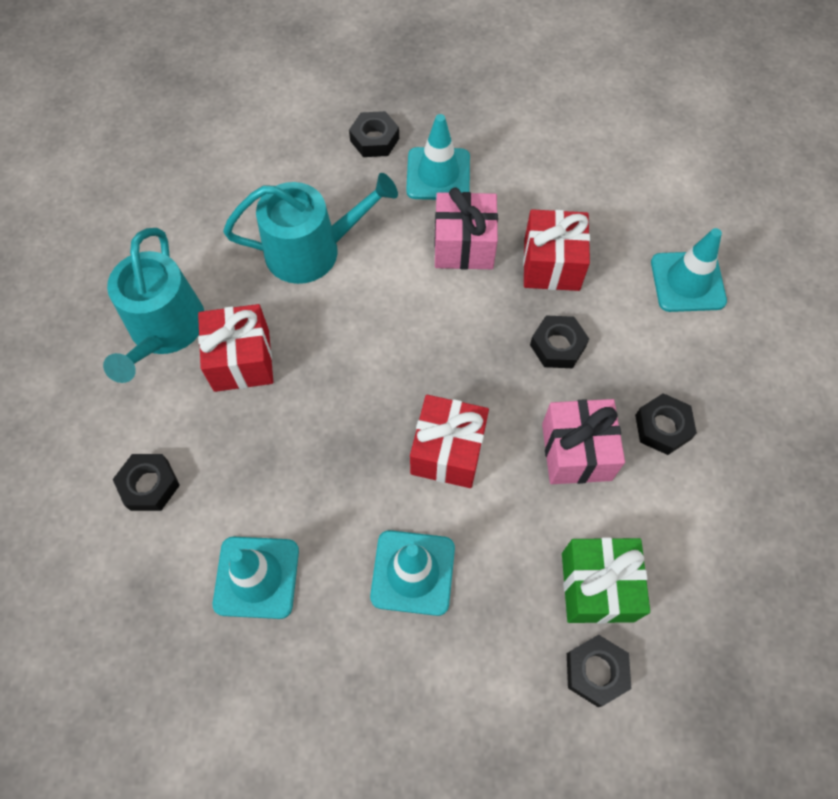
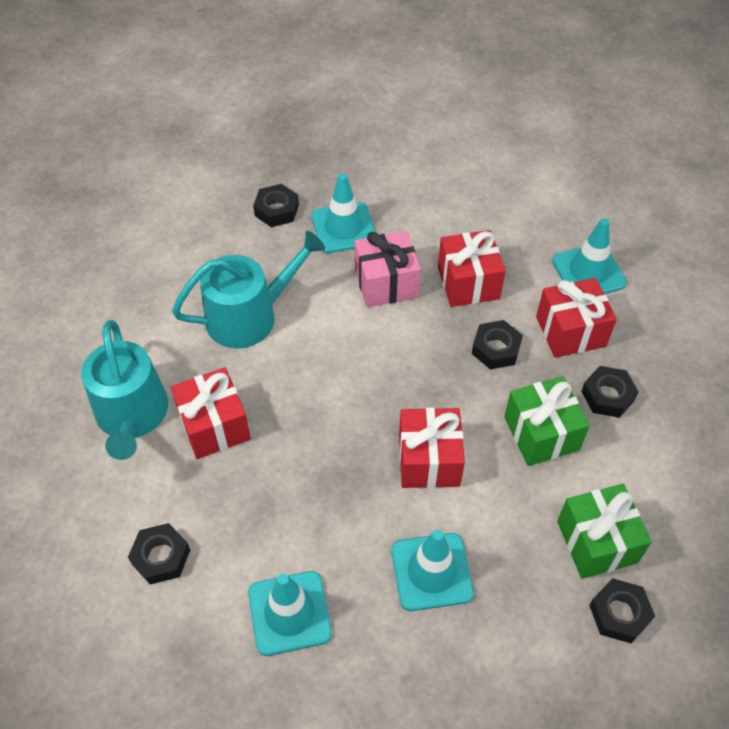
camera: 15 degrees left, 10 degrees down
pink gift [542,399,625,484] -> green gift [504,376,590,466]
none -> red gift [536,278,617,358]

